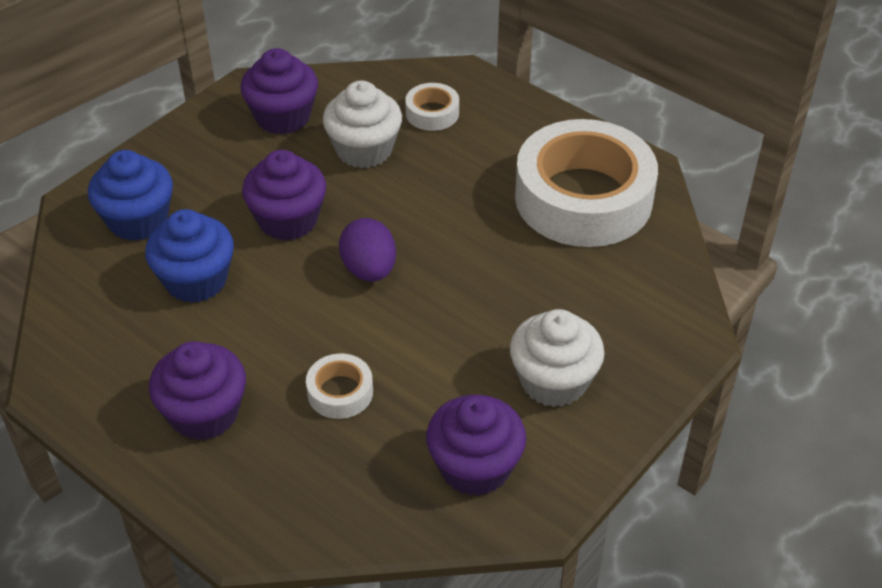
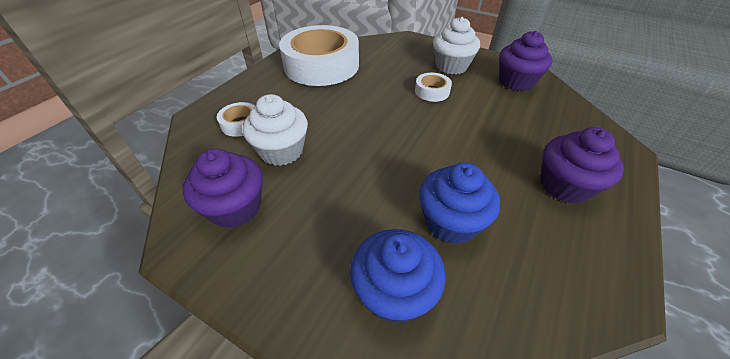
camera: 100 degrees left, 0 degrees up
purple cupcake [242,150,326,241] -> none
white tape [306,354,373,419] -> white tape moved to [415,73,452,102]
purple egg [339,218,396,282] -> none

